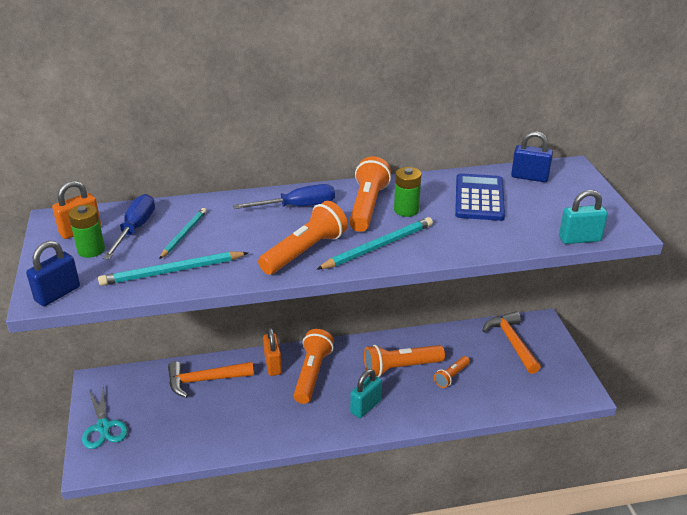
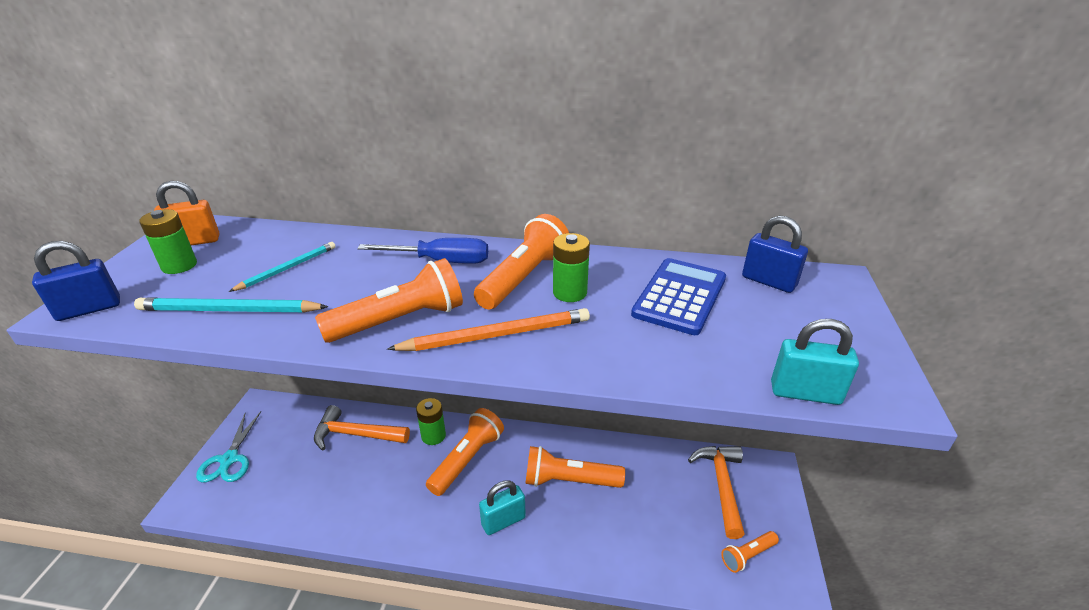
camera: 20 degrees right, 0 degrees up
blue screwdriver [103,194,155,259] -> none
orange padlock [263,327,282,376] -> green battery [416,398,446,445]
turquoise pencil [316,217,433,270] -> orange pencil [387,308,590,351]
orange flashlight [434,356,470,388] -> orange flashlight moved to [721,531,779,573]

